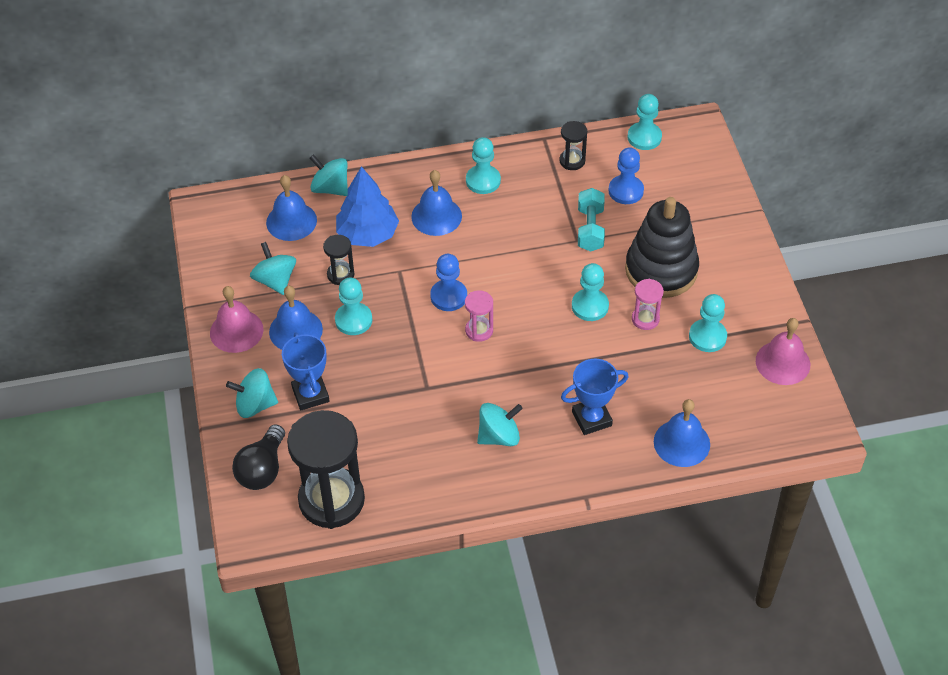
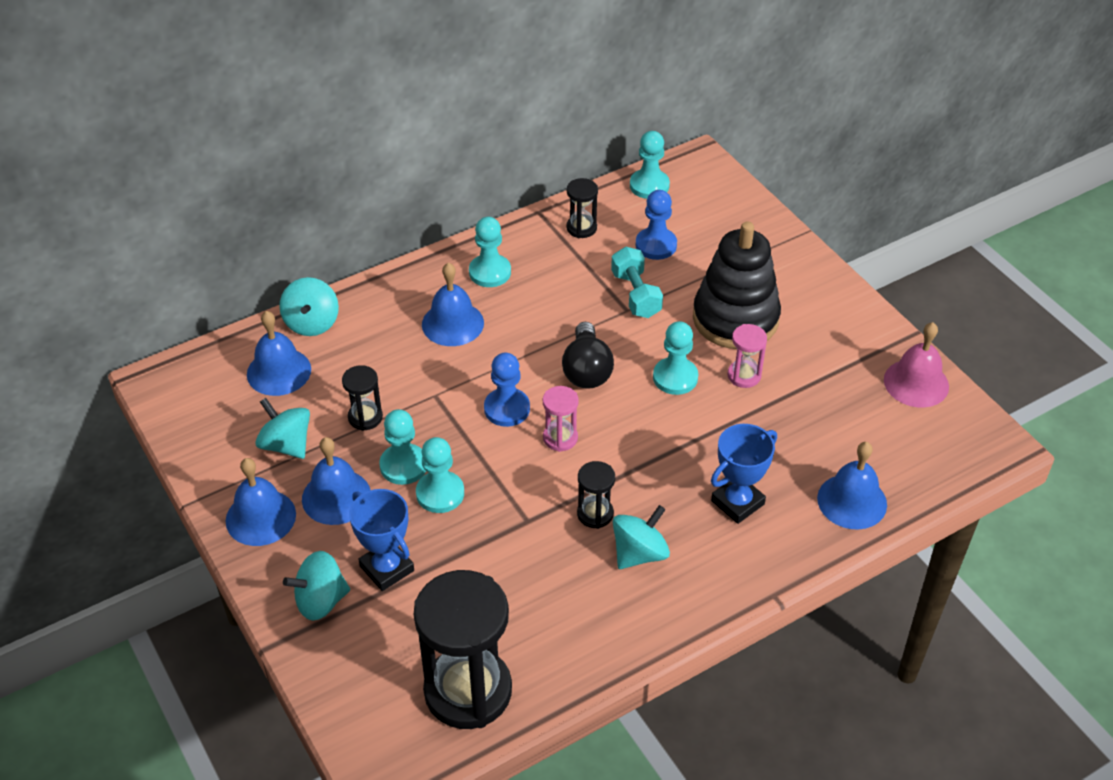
camera: 20 degrees left, 5 degrees down
pink bell [210,286,264,353] -> blue bell [226,458,296,546]
black light bulb [232,424,285,490] -> black light bulb moved to [562,322,614,389]
turquoise spinning top [310,154,348,196] -> turquoise spinning top turned 105 degrees counterclockwise [279,277,339,336]
blue tree [336,166,399,247] -> none
turquoise pawn [689,294,727,352] -> turquoise pawn moved to [416,437,464,513]
none -> black hourglass [577,461,615,529]

